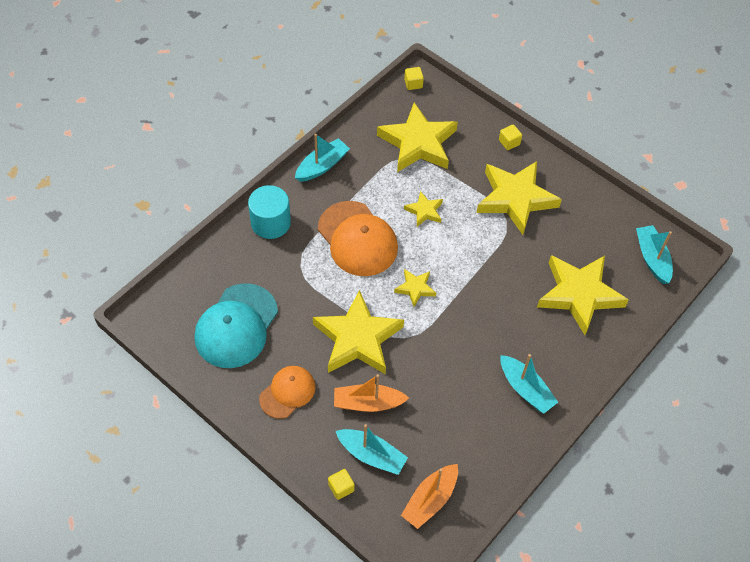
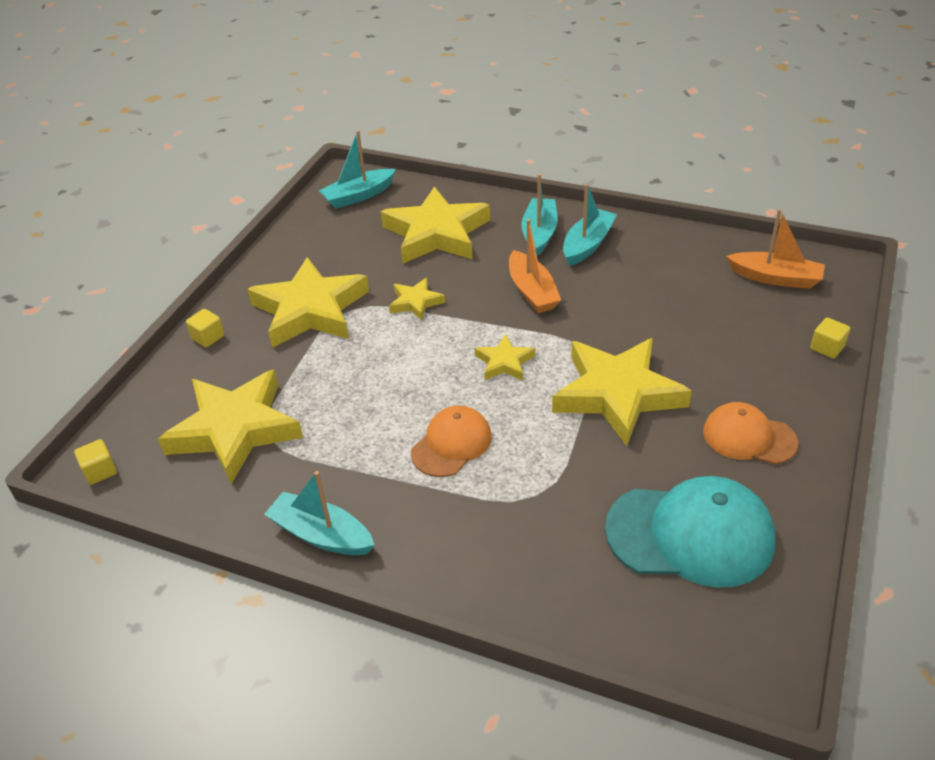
camera: 105 degrees left, 15 degrees down
turquoise cylinder [248,185,291,239] -> none
orange cap [318,201,398,276] -> orange cap [411,405,492,477], size x0.60
orange boat [334,374,409,412] -> orange boat moved to [509,219,561,313]
turquoise boat [336,424,408,475] -> turquoise boat moved to [522,174,558,256]
yellow star [404,191,443,227] -> yellow star moved to [389,278,445,320]

